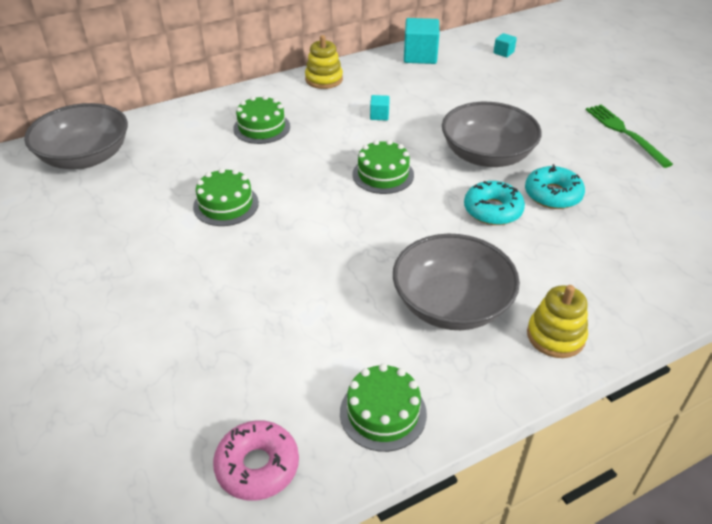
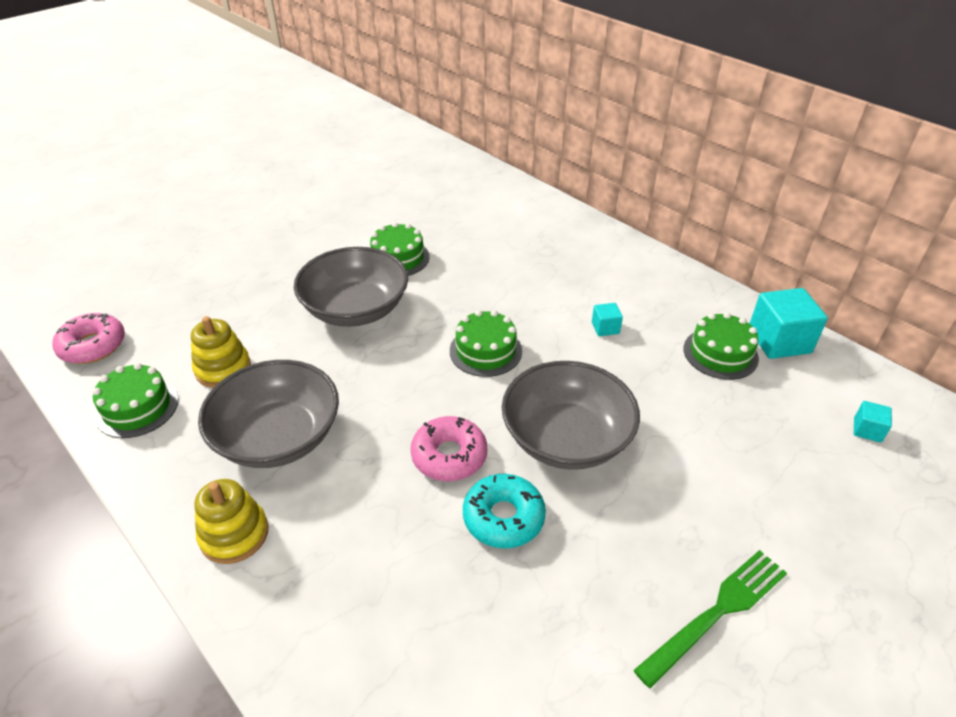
camera: 75 degrees right, 0 degrees up
grey bowl [24,103,128,169] -> grey bowl moved to [294,247,408,327]
green cake [233,95,290,144] -> green cake moved to [684,312,759,380]
yellow stacking toy [305,35,343,89] -> yellow stacking toy moved to [191,316,251,388]
turquoise donut [464,181,525,225] -> pink donut [410,416,487,481]

